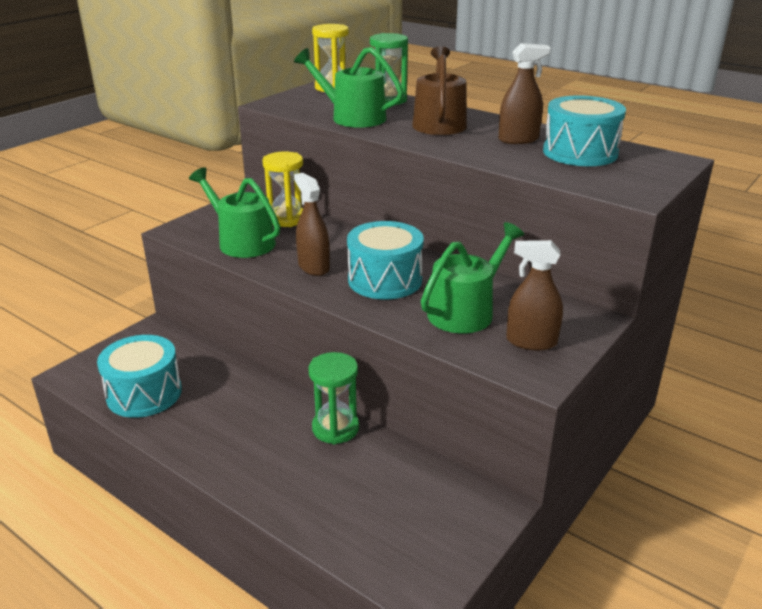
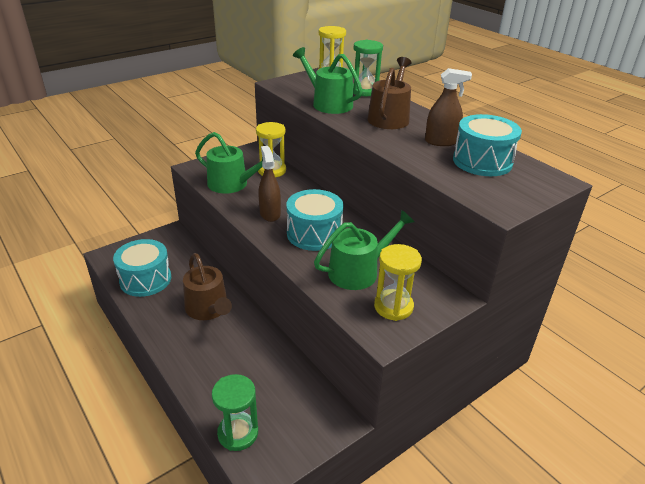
camera: 15 degrees right, 5 degrees up
green watering can [189,167,280,258] -> green watering can turned 150 degrees clockwise [195,132,274,194]
green hourglass [308,352,359,444] -> green hourglass moved to [212,374,258,451]
brown spray bottle [506,240,563,350] -> yellow hourglass [374,244,422,321]
none -> brown watering can [183,253,232,320]

